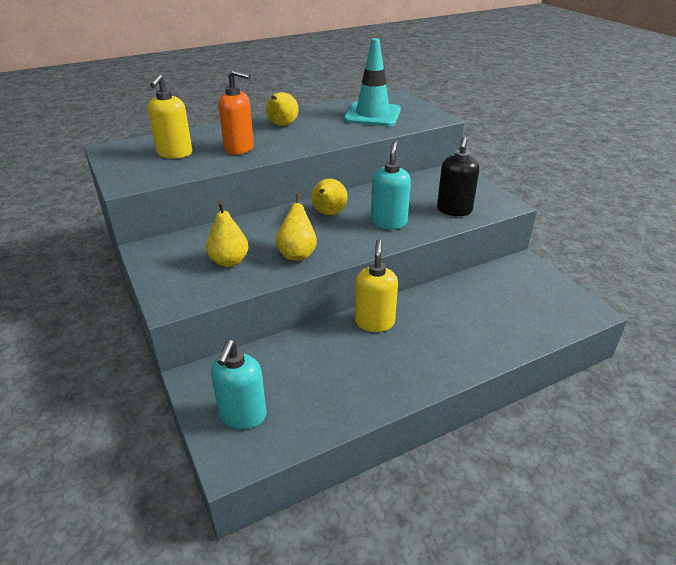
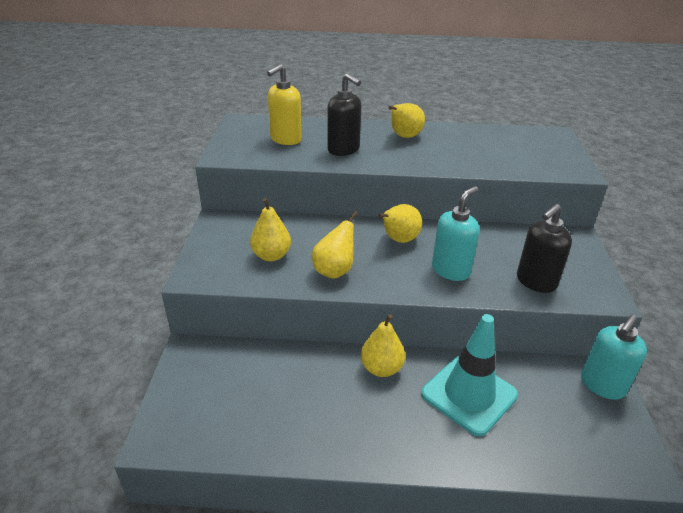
camera: 30 degrees right, 0 degrees up
turquoise soap dispenser [211,340,267,429] -> turquoise soap dispenser moved to [581,314,647,400]
orange soap dispenser [219,69,254,155] -> black soap dispenser [327,73,361,156]
turquoise traffic cone [344,38,401,126] -> turquoise traffic cone moved to [421,314,518,436]
yellow soap dispenser [355,239,398,332] -> yellow pear [361,314,405,377]

